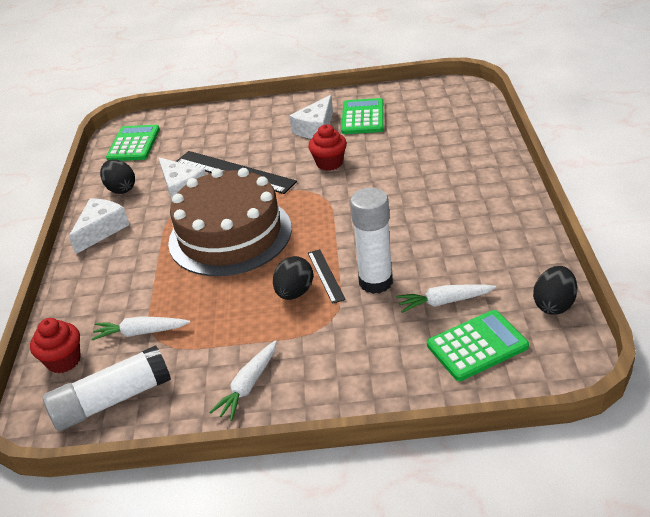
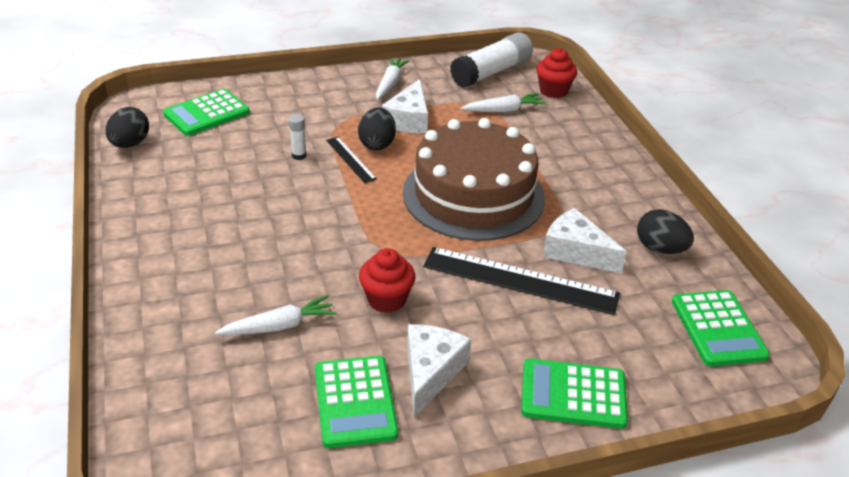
camera: 160 degrees right, 0 degrees up
white cheese [69,198,129,254] -> white cheese moved to [381,79,428,133]
white glue stick [350,188,393,294] -> white glue stick [289,114,306,160], size x0.43
white carrot [396,284,496,313] -> white carrot moved to [215,295,337,335]
none -> green calculator [521,358,628,429]

